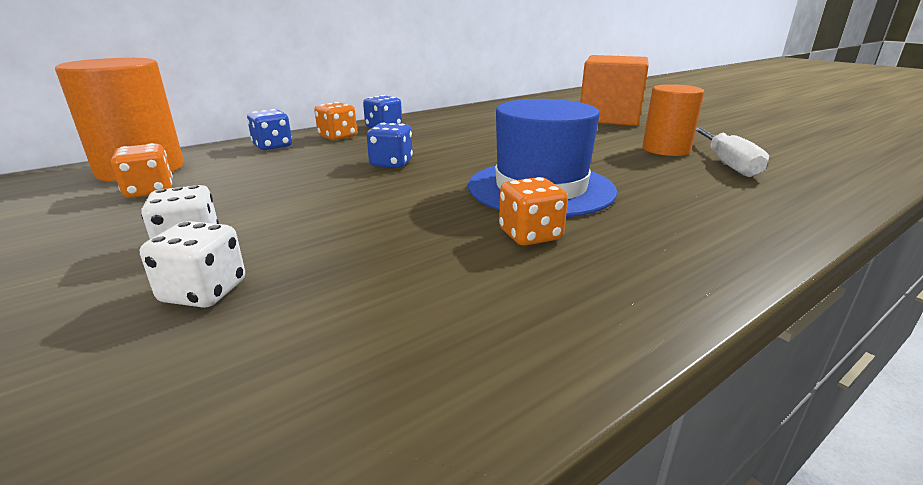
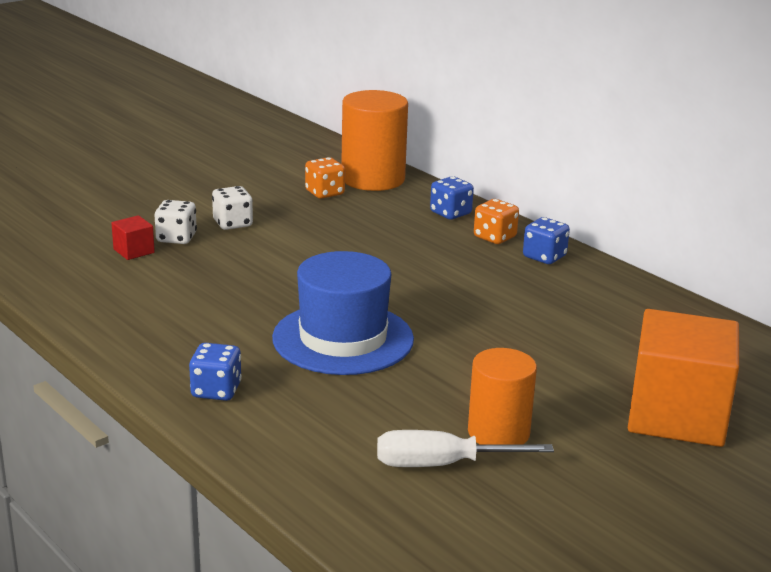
camera: 85 degrees right, 0 degrees up
blue dice [367,123,413,168] -> blue dice moved to [189,343,242,401]
orange dice [499,177,568,246] -> none
none -> red cube [111,215,155,260]

